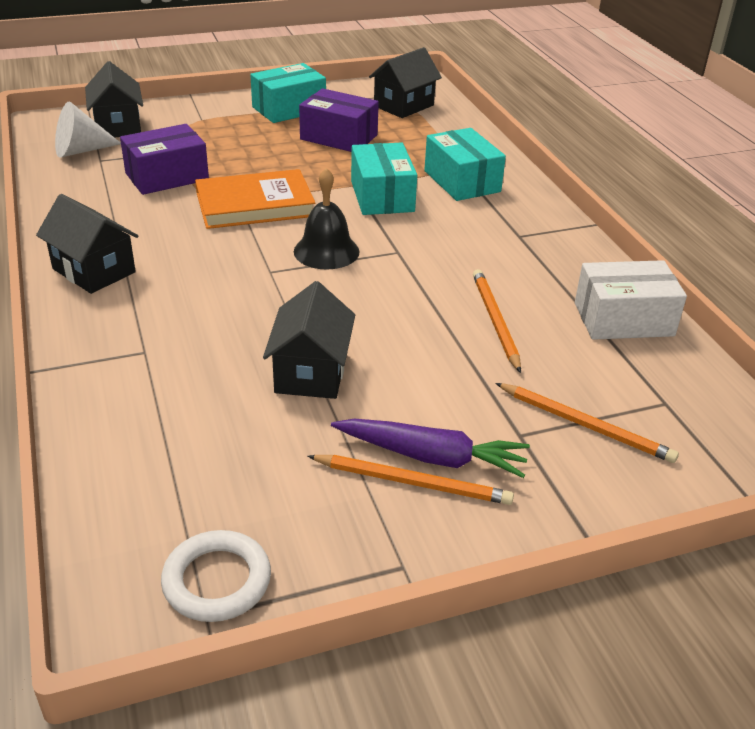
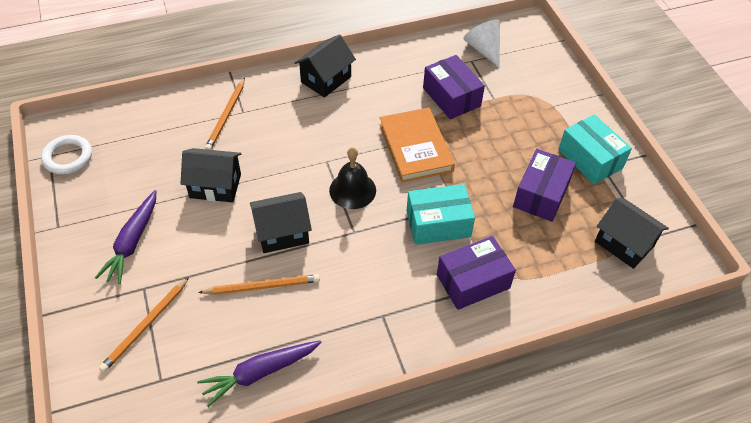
camera: 90 degrees right, 15 degrees up
black house [85,61,143,138] -> black house moved to [250,192,312,253]
orange pencil [308,455,514,505] -> orange pencil moved to [205,78,245,150]
turquoise box [425,128,506,201] -> purple box [437,236,516,310]
white box [575,260,687,340] -> purple carrot [197,340,322,407]

